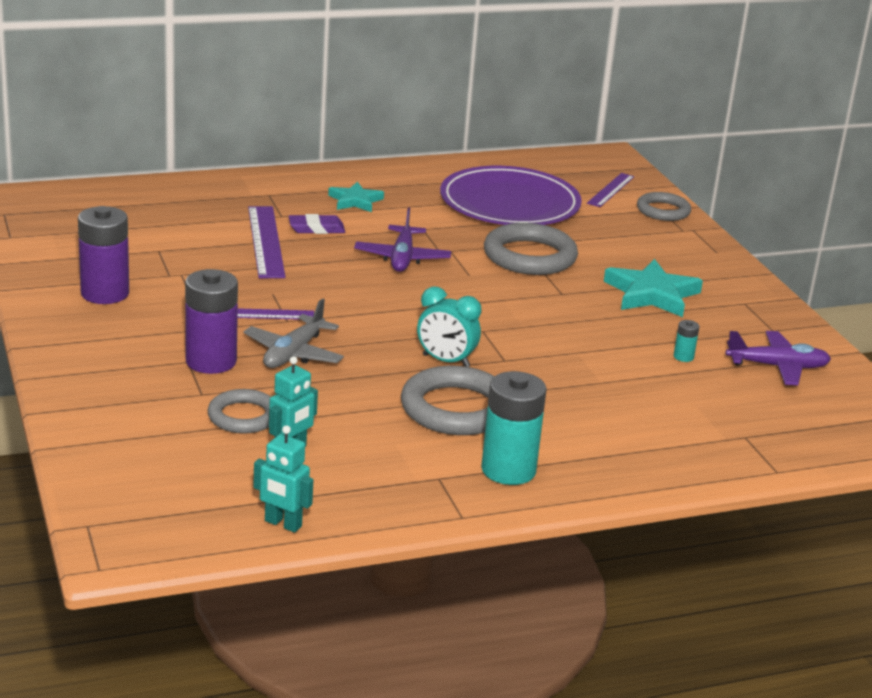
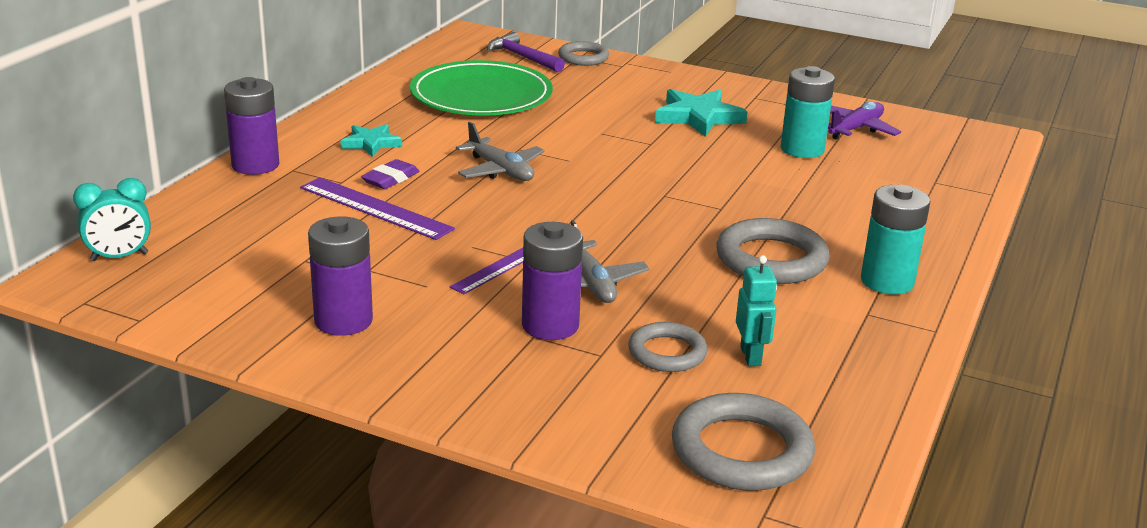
camera: 45 degrees left, 0 degrees up
turquoise robot [253,425,313,533] -> none
purple plane [354,207,451,272] -> grey plane [456,122,545,181]
turquoise clock [417,286,481,367] -> turquoise clock moved to [73,178,151,261]
purple plate [440,166,582,225] -> green plate [410,60,553,116]
grey ring [484,223,578,275] -> grey ring moved to [672,393,815,491]
purple ruler [587,173,634,207] -> purple hammer [487,32,565,72]
turquoise battery [674,320,700,362] -> turquoise battery [781,66,835,158], size x2.34
none -> purple battery [224,77,279,175]

